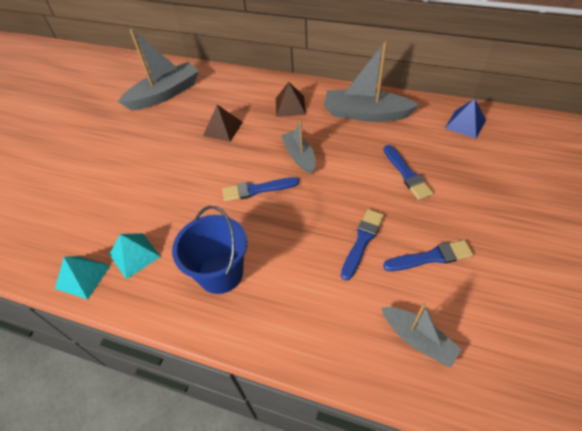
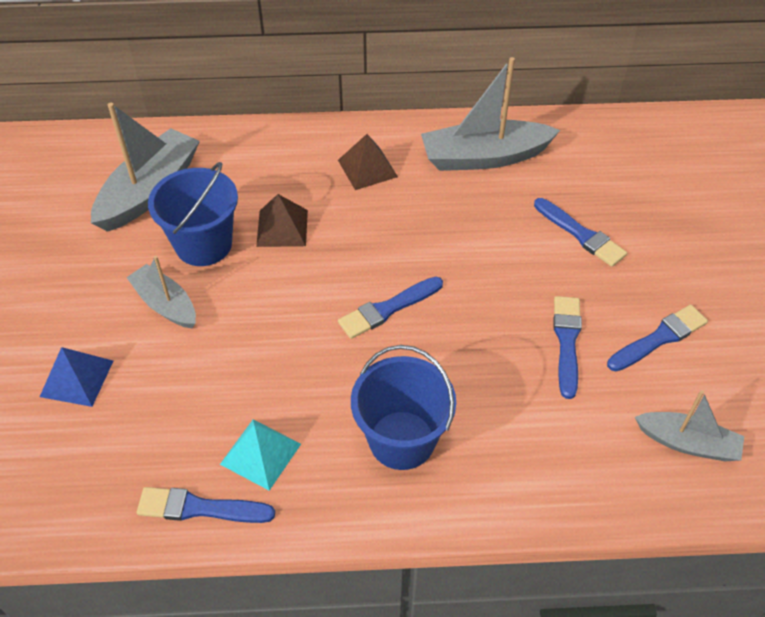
camera: 25 degrees left, 0 degrees up
turquoise pyramid [55,256,110,300] -> blue brush [137,487,275,523]
grey boat [281,120,316,174] -> grey boat moved to [126,256,196,328]
blue pyramid [445,99,486,139] -> blue pyramid moved to [40,347,113,407]
none -> blue bucket [148,162,238,266]

